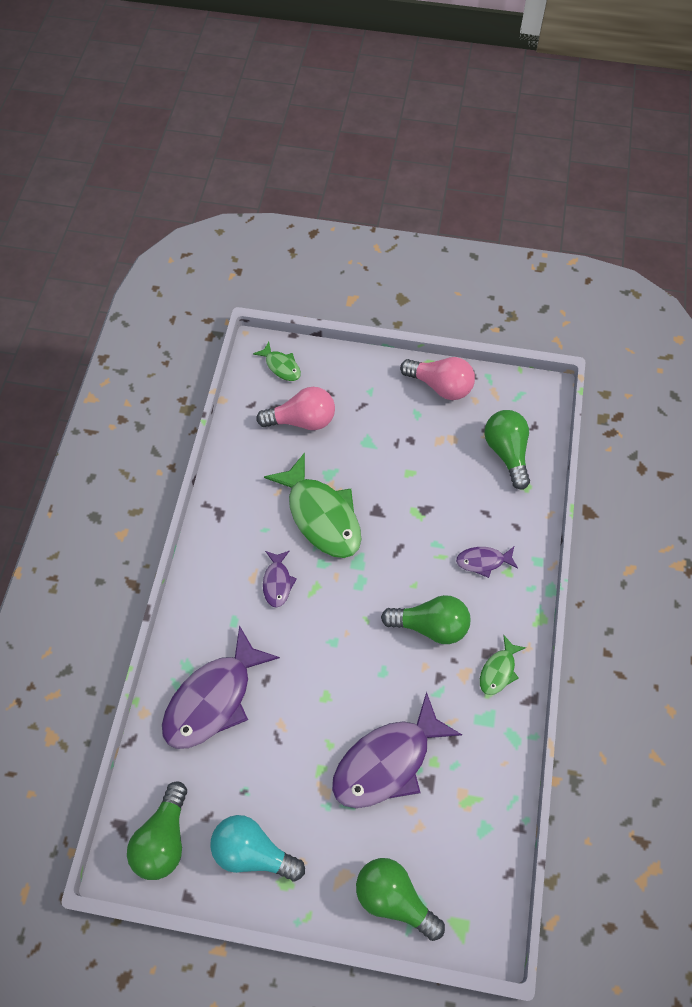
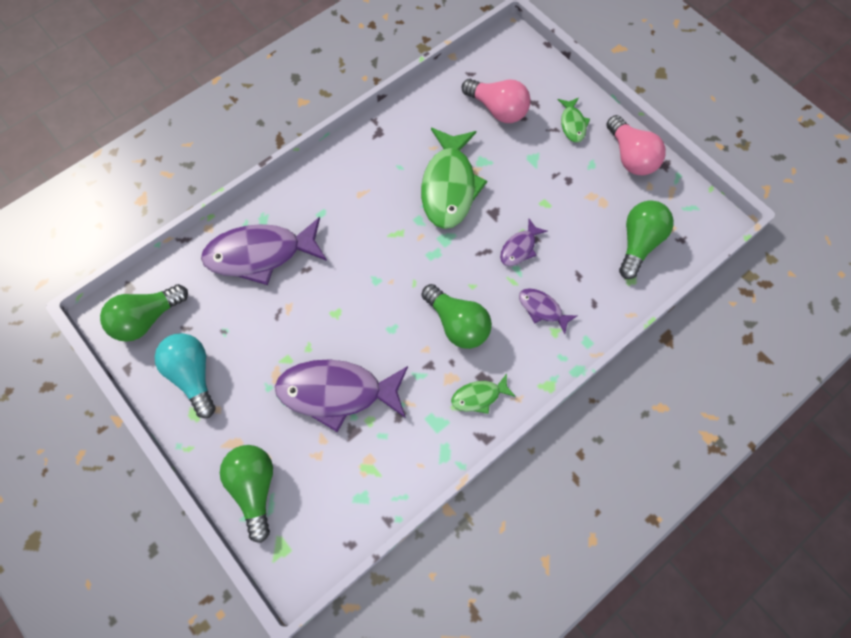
camera: 40 degrees right, 5 degrees up
green fish [253,342,301,381] -> green fish moved to [558,98,590,142]
purple fish [263,550,297,608] -> purple fish moved to [500,219,548,266]

